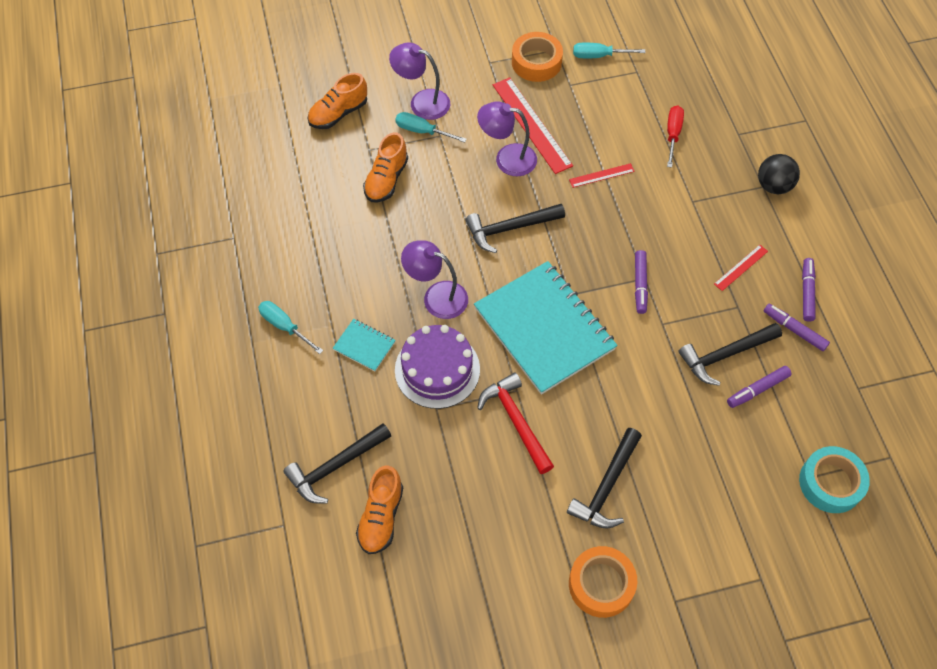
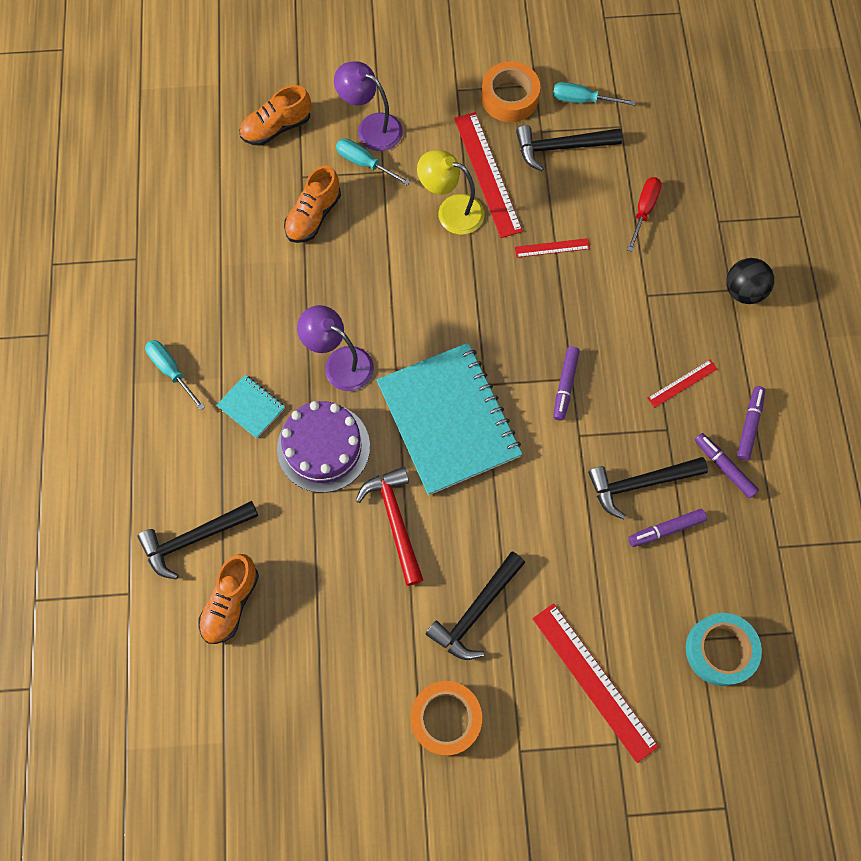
camera: 10 degrees right, 10 degrees up
black hammer [466,204,565,253] -> black hammer moved to [516,125,622,171]
purple lamp [477,101,537,176] -> yellow lamp [417,150,485,235]
none -> red ruler [533,603,659,763]

